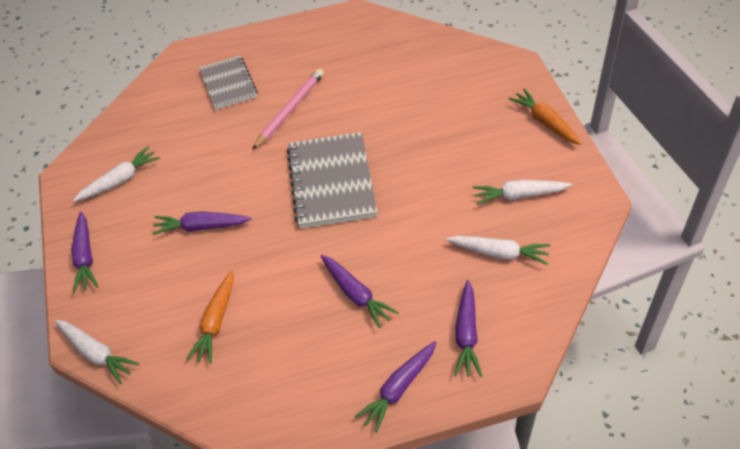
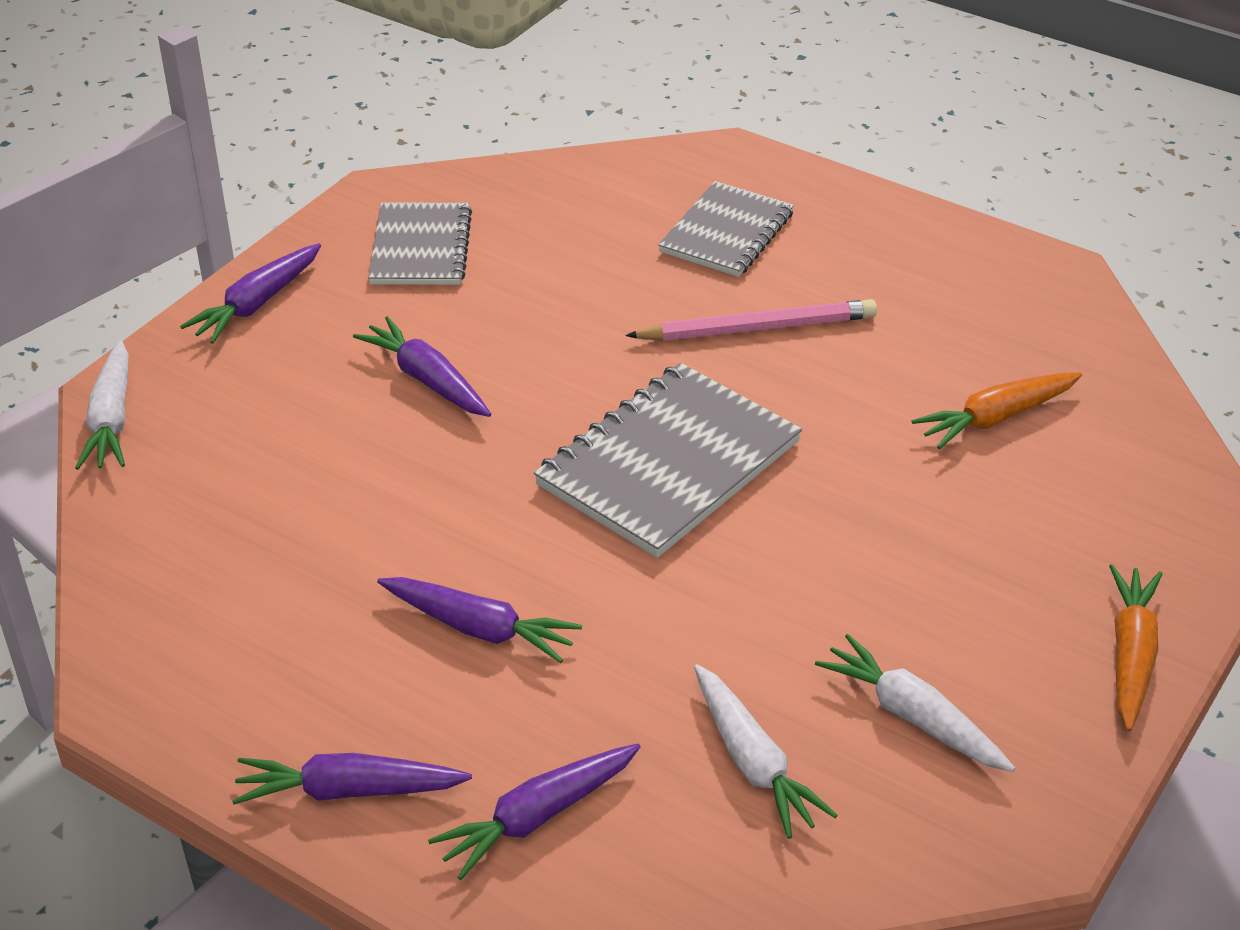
camera: 45 degrees right, 10 degrees down
white carrot [73,146,160,202] -> grey notebook [368,202,472,285]
orange carrot [186,270,234,364] -> orange carrot moved to [912,372,1082,449]
purple carrot [321,255,399,328] -> purple carrot turned 75 degrees counterclockwise [377,577,582,663]

